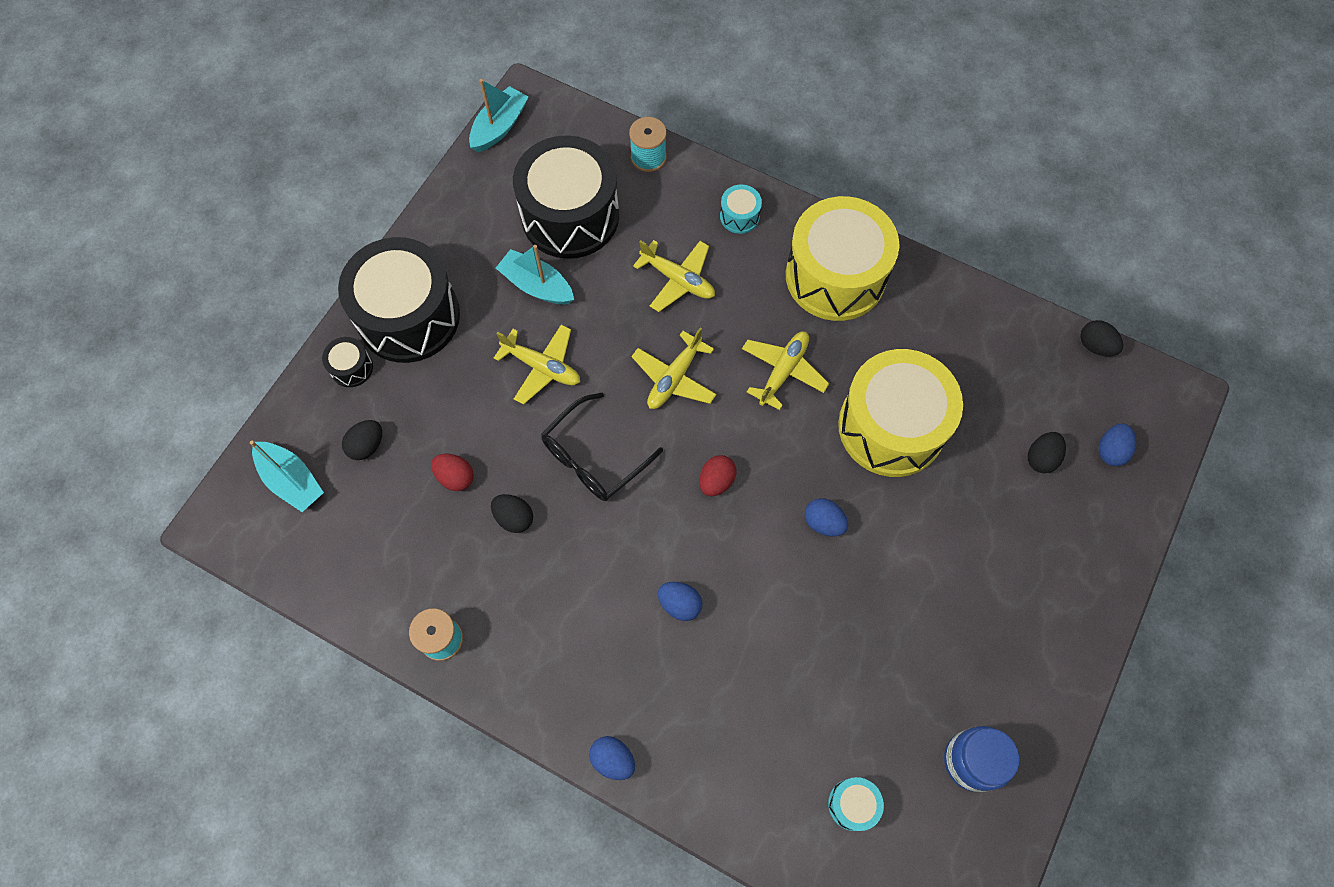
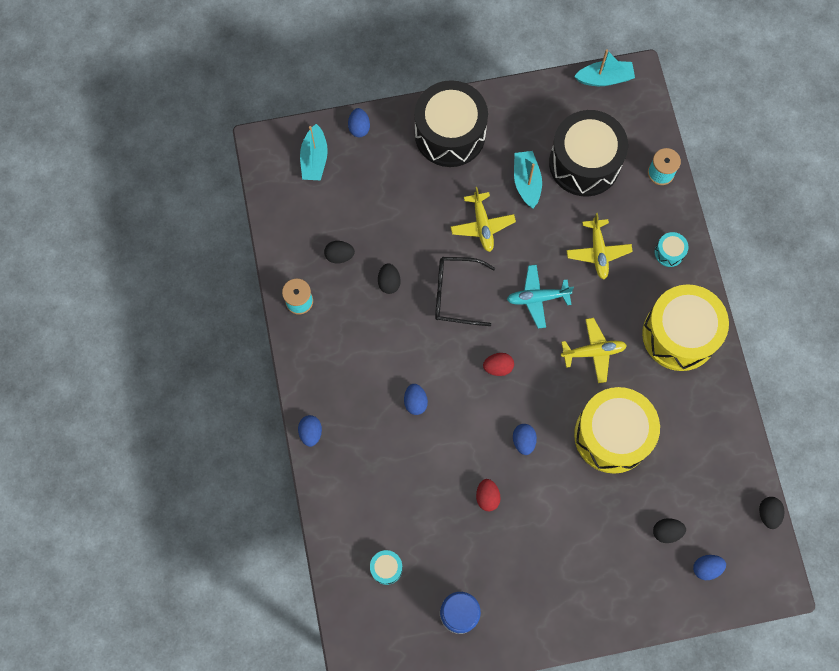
camera: 50 degrees right, 5 degrees up
black drum [322,337,373,387] -> none
black egg [342,420,382,460] -> black egg moved to [324,241,355,264]
red egg [431,453,474,491] -> red egg moved to [476,479,501,511]
yellow plane [631,327,717,409] -> turquoise plane [507,265,574,328]
none -> blue egg [348,108,370,137]

